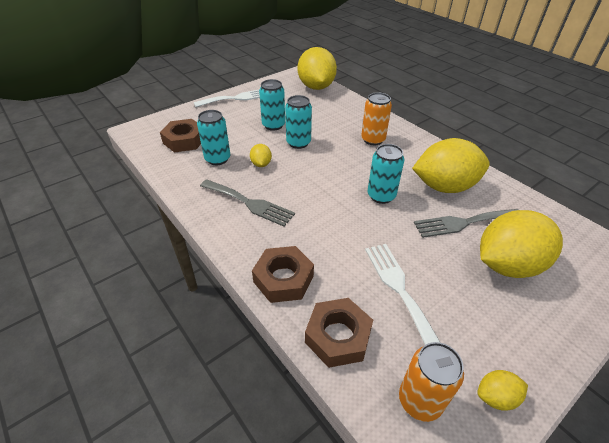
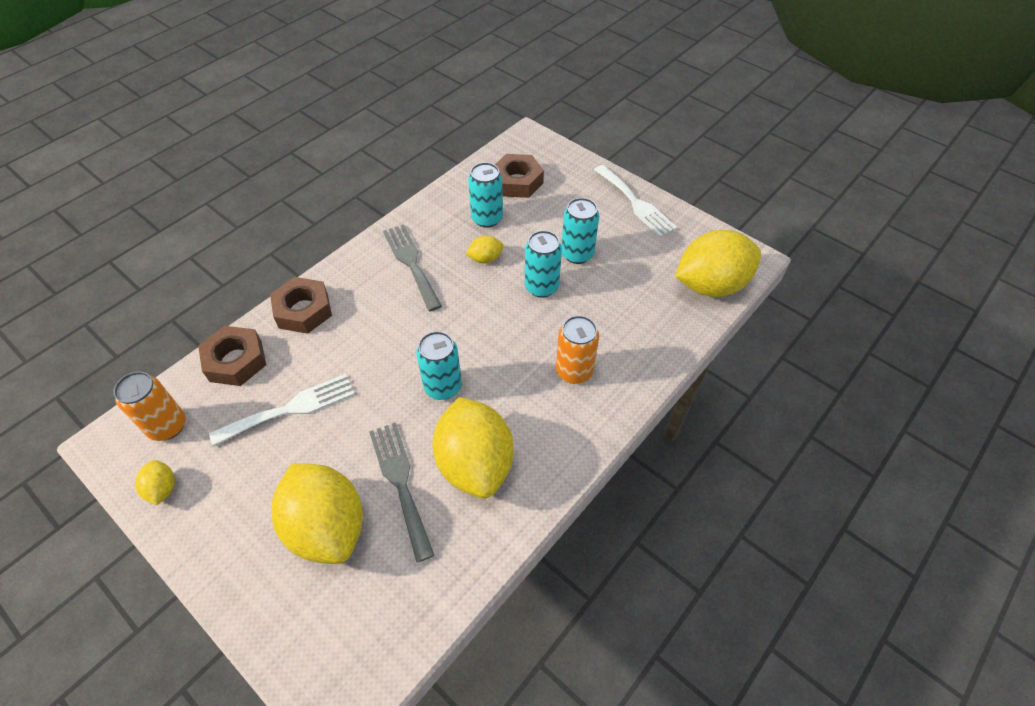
camera: 80 degrees right, 10 degrees up
grey fork [200,179,295,227] -> grey fork turned 135 degrees clockwise [383,224,442,311]

